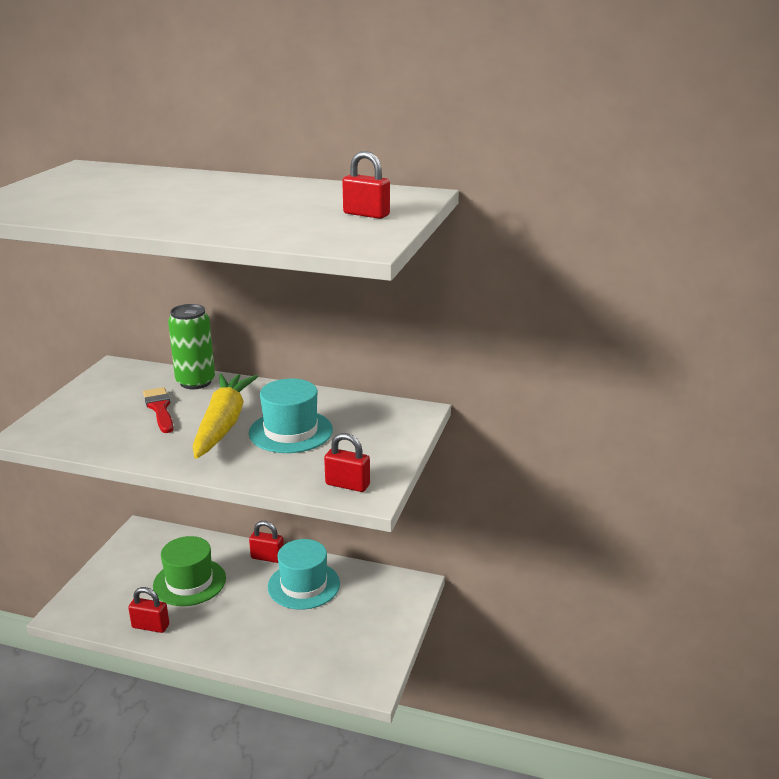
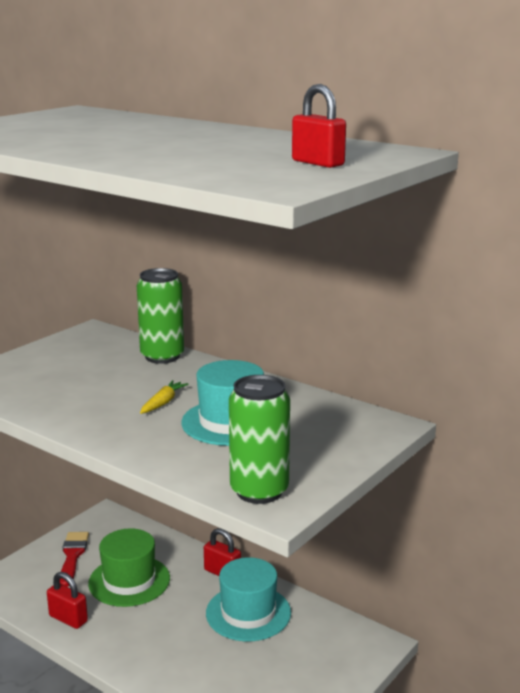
camera: 20 degrees right, 5 degrees down
red brush [143,387,173,433] -> red brush moved to [60,532,89,587]
yellow carrot [192,374,258,459] -> yellow carrot [140,380,189,414], size x0.41
red padlock [324,433,370,492] -> green can [229,375,290,504]

